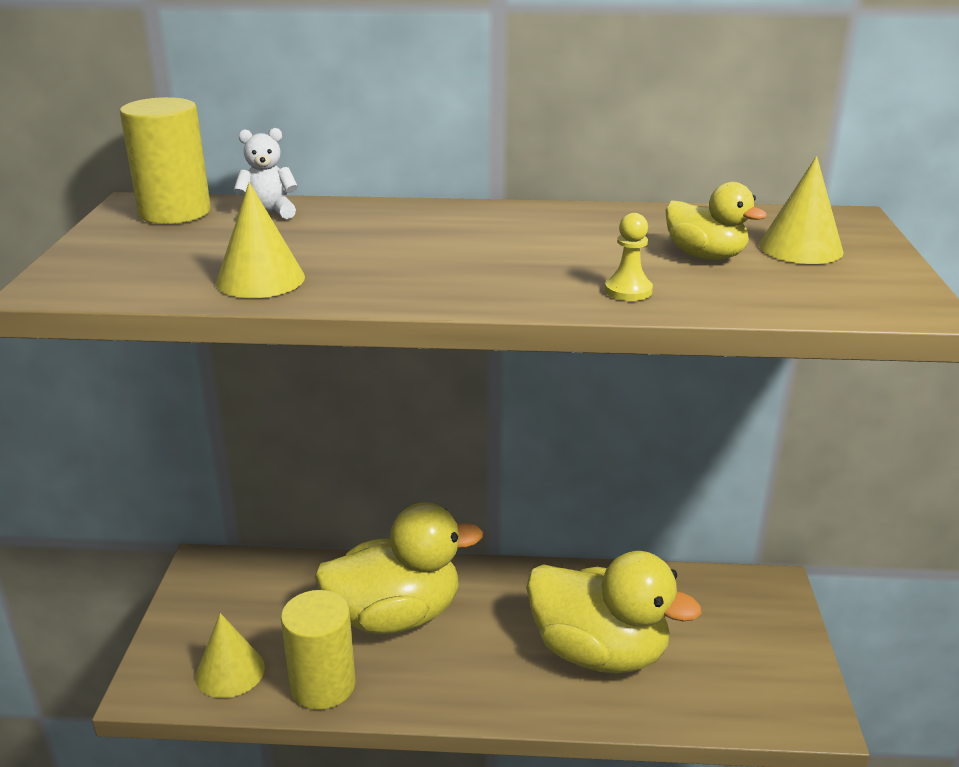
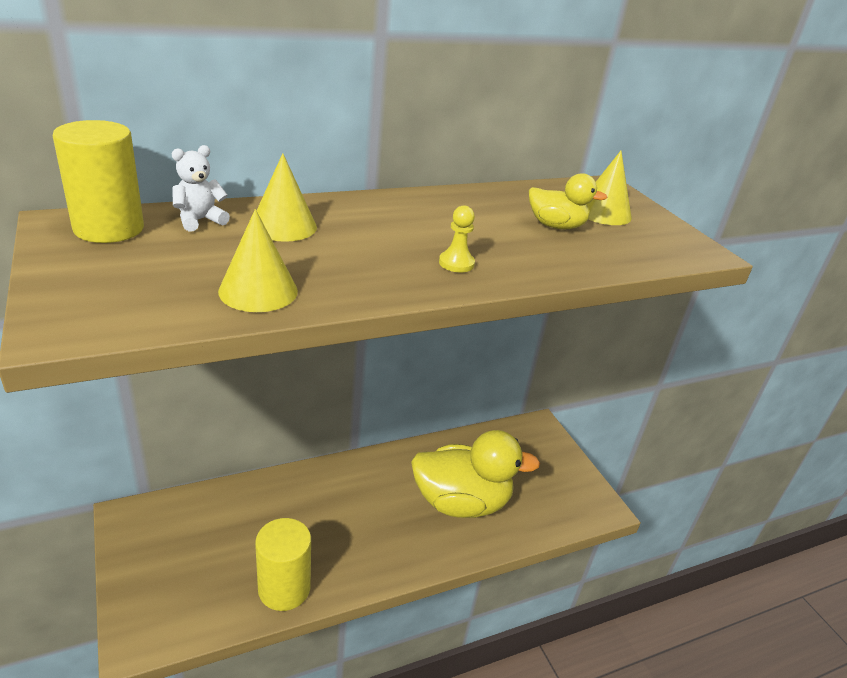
camera: 30 degrees left, 5 degrees up
yellow cone [195,613,265,698] -> yellow cone moved to [257,153,317,242]
yellow duck [314,502,483,634] -> none
yellow pawn [605,213,653,301] -> yellow pawn moved to [439,205,475,272]

